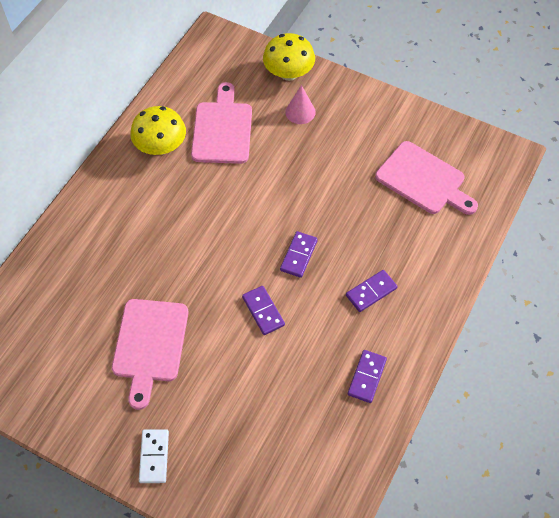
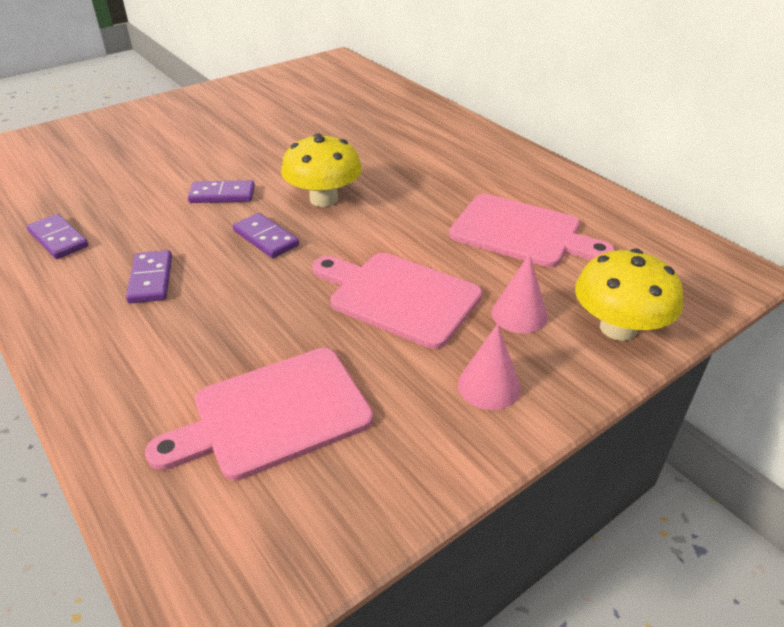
camera: 115 degrees right, 20 degrees down
pink cutting board [112,299,188,410] -> pink cutting board moved to [312,253,482,349]
yellow mushroom [130,106,186,155] -> yellow mushroom moved to [281,133,362,207]
white domino [139,429,169,483] -> none
none -> pink cone [458,323,521,410]

